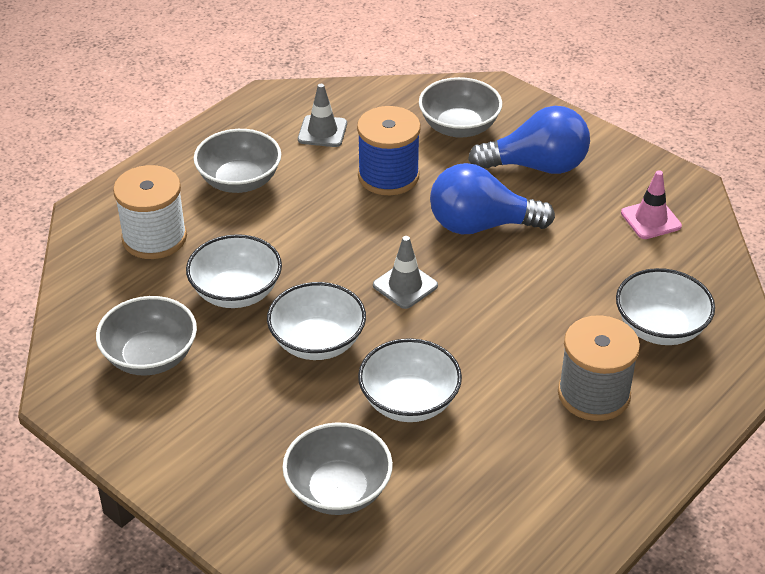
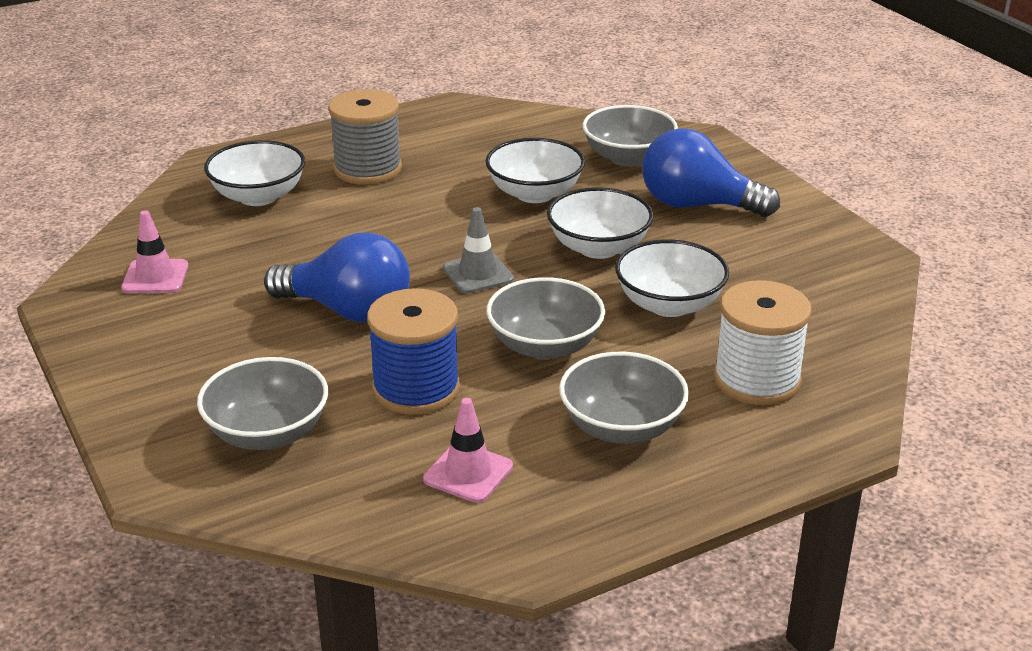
camera: 160 degrees left, 10 degrees down
grey bowl [96,296,197,376] -> grey bowl moved to [486,277,605,360]
grey traffic cone [298,84,347,147] -> pink traffic cone [423,398,513,503]
blue light bulb [468,106,590,174] -> blue light bulb moved to [642,128,780,217]

